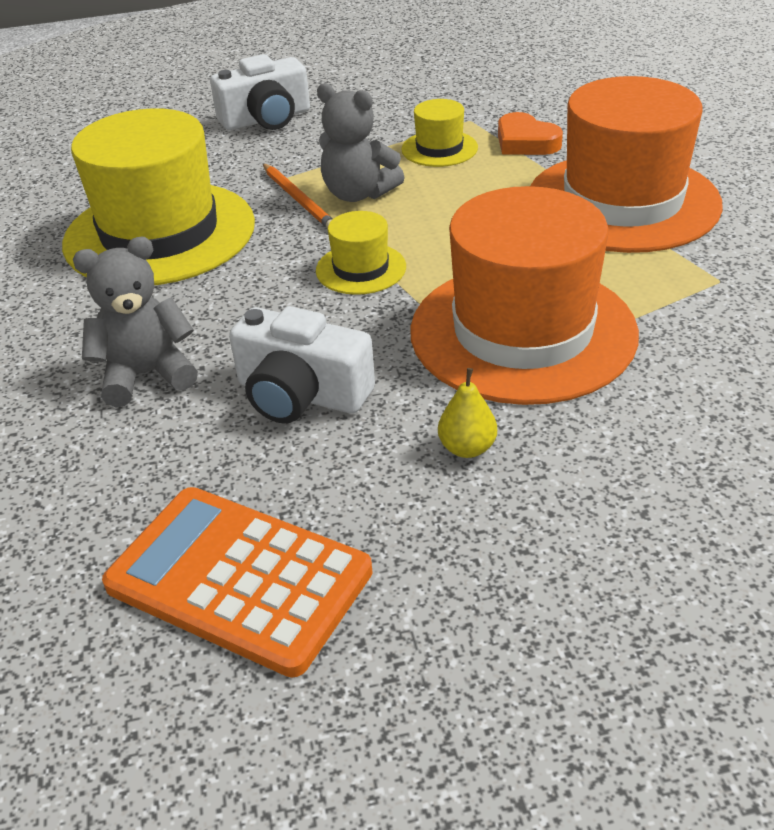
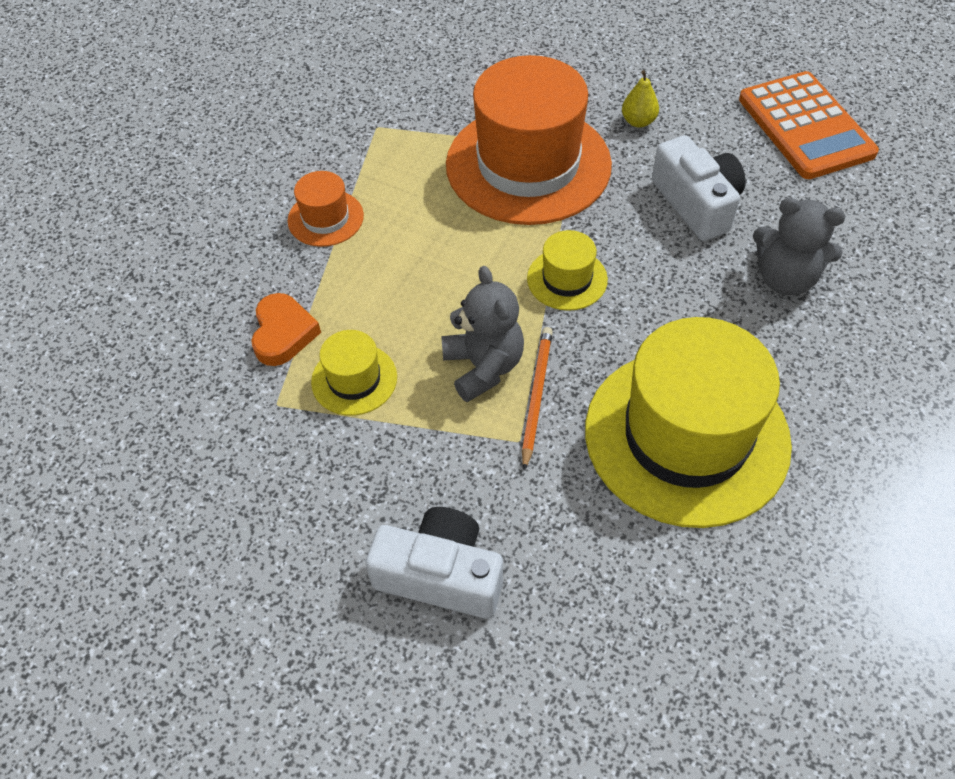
camera: 140 degrees left, 15 degrees up
orange hat [530,76,723,253] -> orange hat [288,171,364,247], size x0.44

